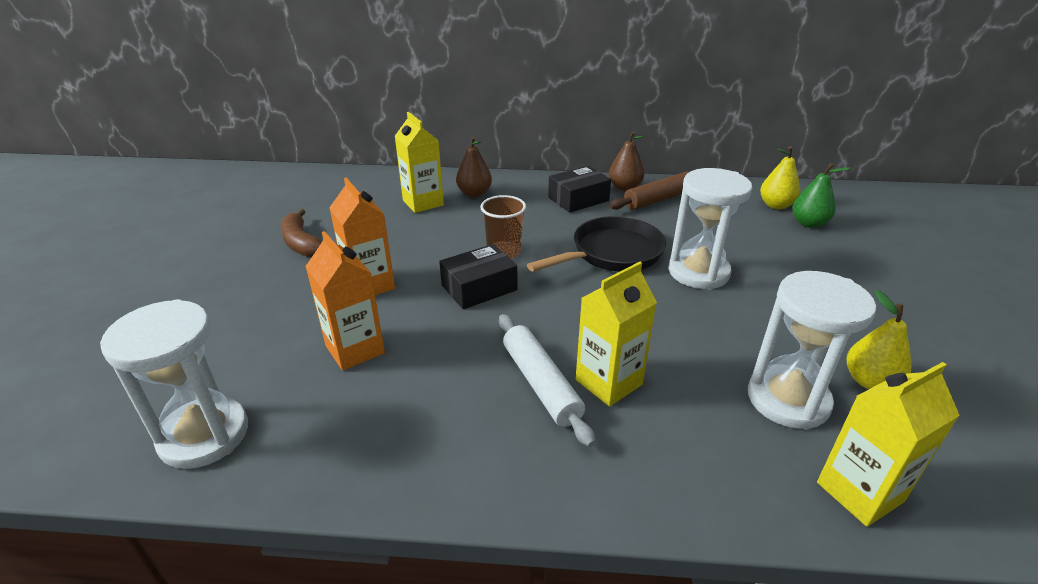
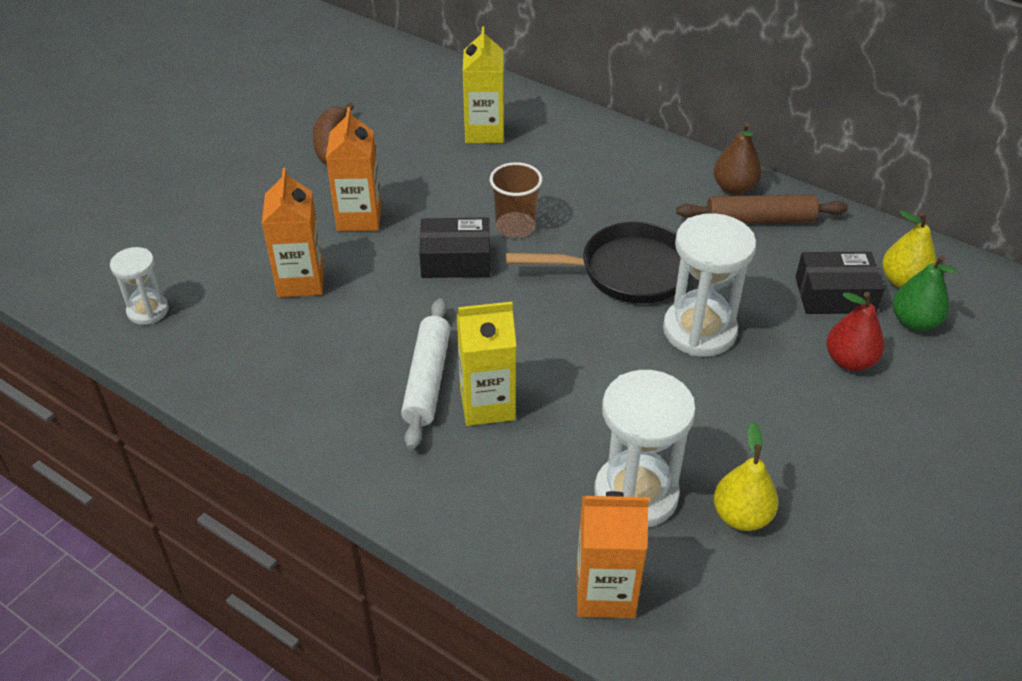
camera: 30 degrees right, 10 degrees up
white hourglass [100,299,248,469] -> white hourglass [110,247,169,325], size x0.56
brown pear [456,136,492,197] -> none
black box [548,166,611,213] -> black box moved to [796,252,885,314]
yellow carton [817,362,960,527] -> orange carton [576,491,649,618]
none -> red pear [826,292,884,371]

